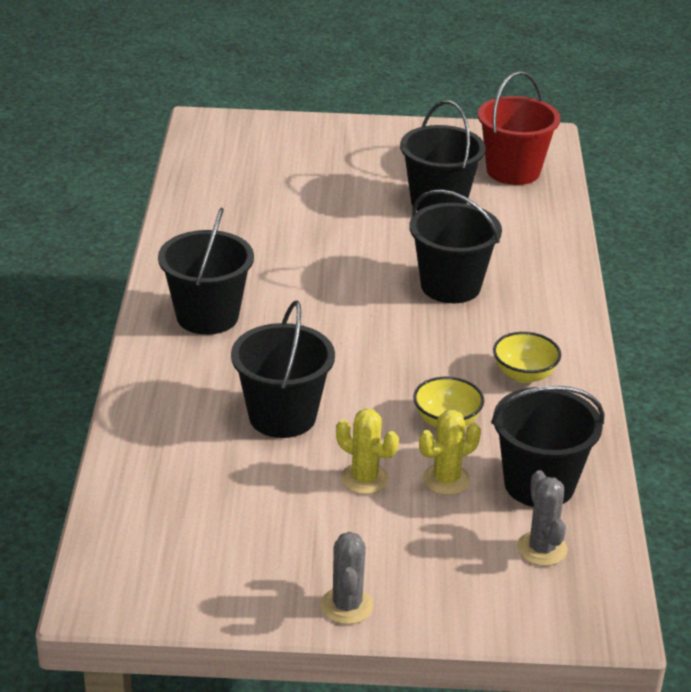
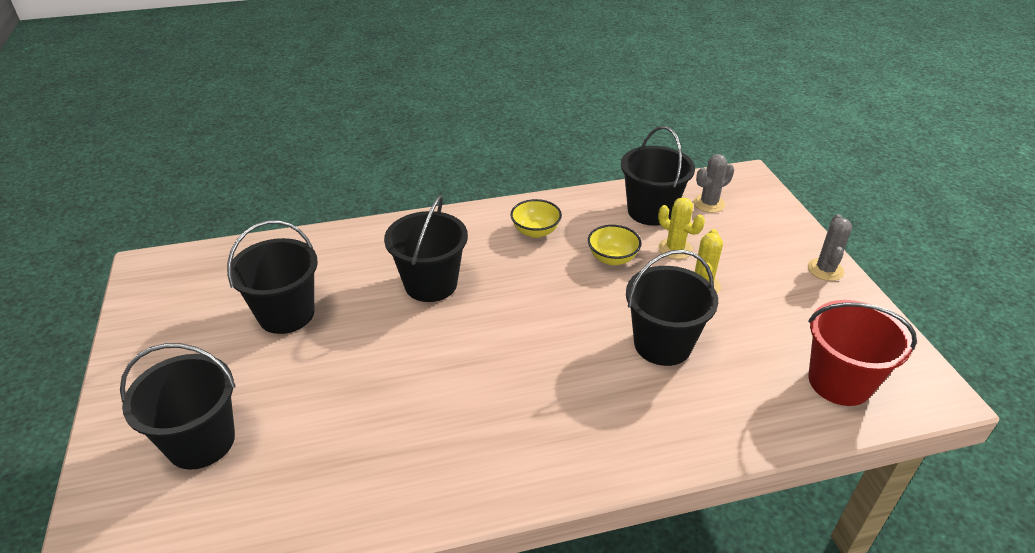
camera: 105 degrees left, 5 degrees up
black bucket [158,208,254,335] -> black bucket moved to [120,343,236,470]
grey cactus [321,532,374,624] -> grey cactus turned 60 degrees counterclockwise [808,214,852,281]
red bucket [478,71,560,185] -> red bucket moved to [808,300,917,406]

